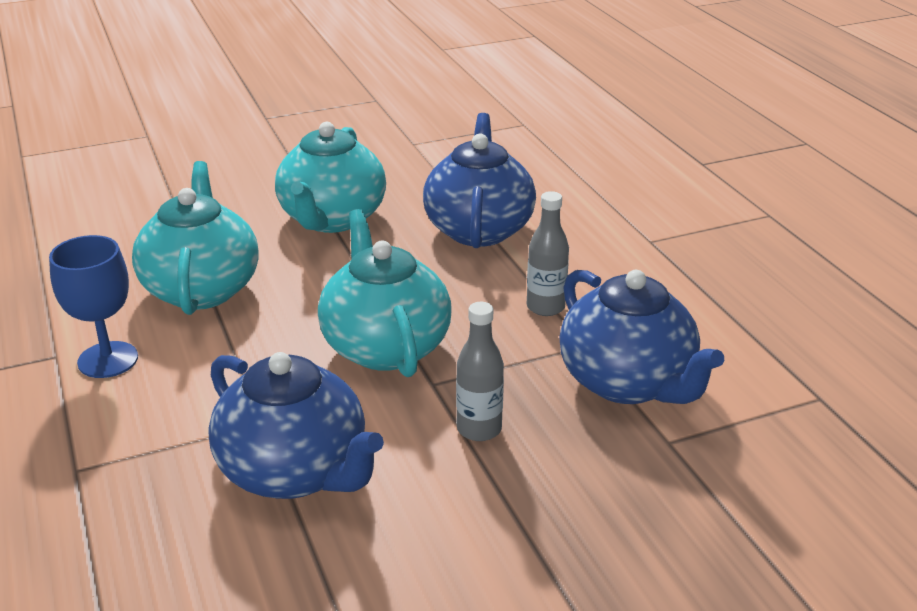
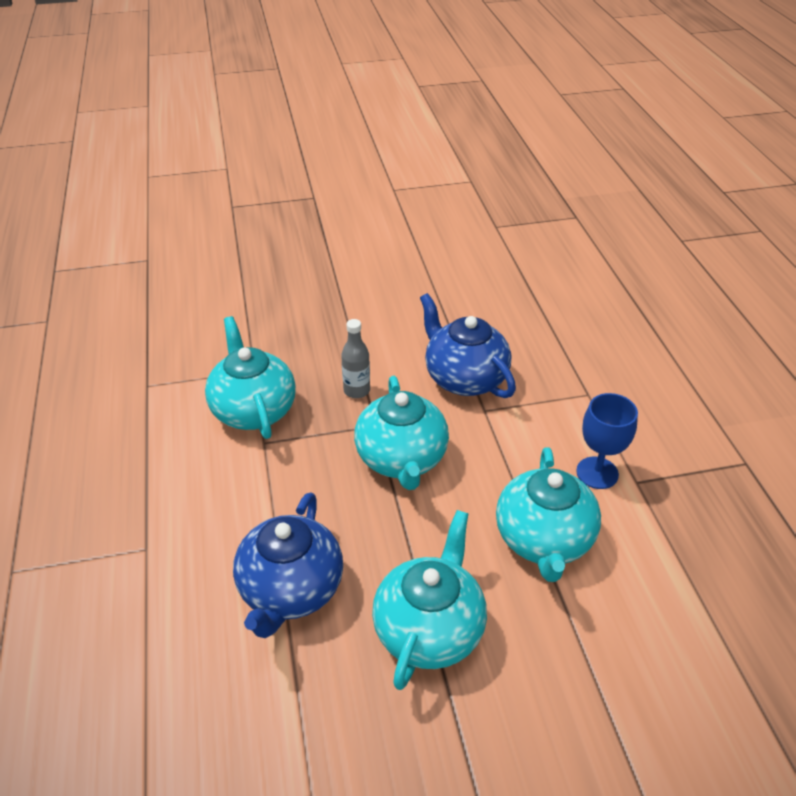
camera: 170 degrees left, 10 degrees up
grey bottle [527,191,569,316] -> none
blue teapot [560,270,724,404] -> turquoise teapot [205,316,296,439]

